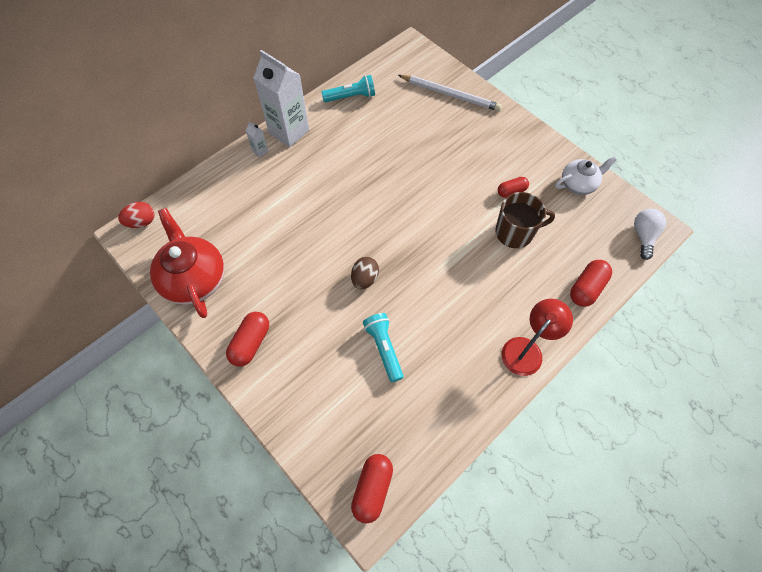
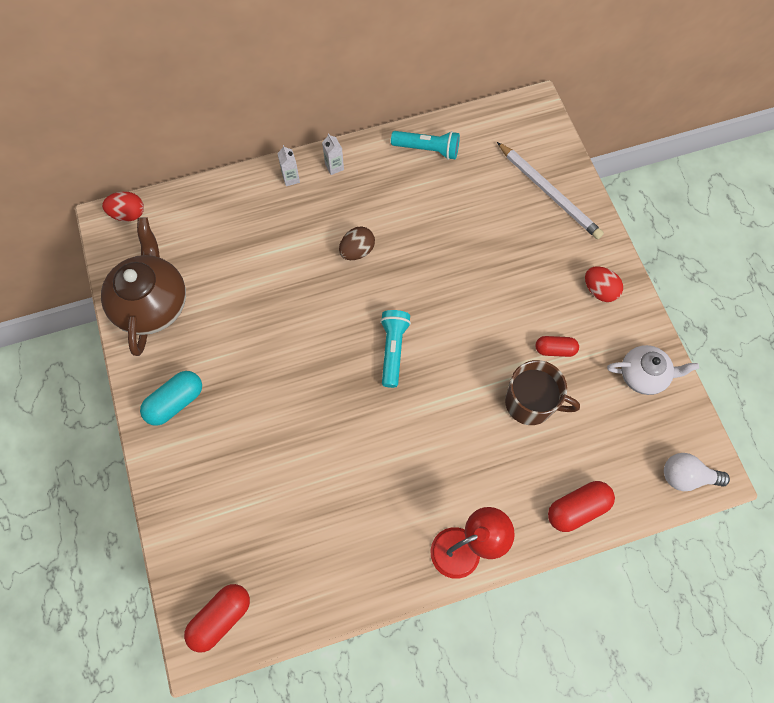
camera: 25 degrees right, 5 degrees up
red teapot [150,208,224,318] -> brown teapot [101,217,186,356]
red capsule [226,312,269,367] -> turquoise capsule [140,371,202,426]
white carton [254,50,309,147] -> white carton [322,133,344,175], size x0.40
brown egg [351,257,379,289] -> brown egg moved to [339,226,375,260]
turquoise flashlight [363,313,404,382] -> turquoise flashlight moved to [380,310,411,388]
white light bulb [634,209,666,260] -> white light bulb turned 120 degrees counterclockwise [664,453,730,491]
none -> red egg [585,267,623,302]

